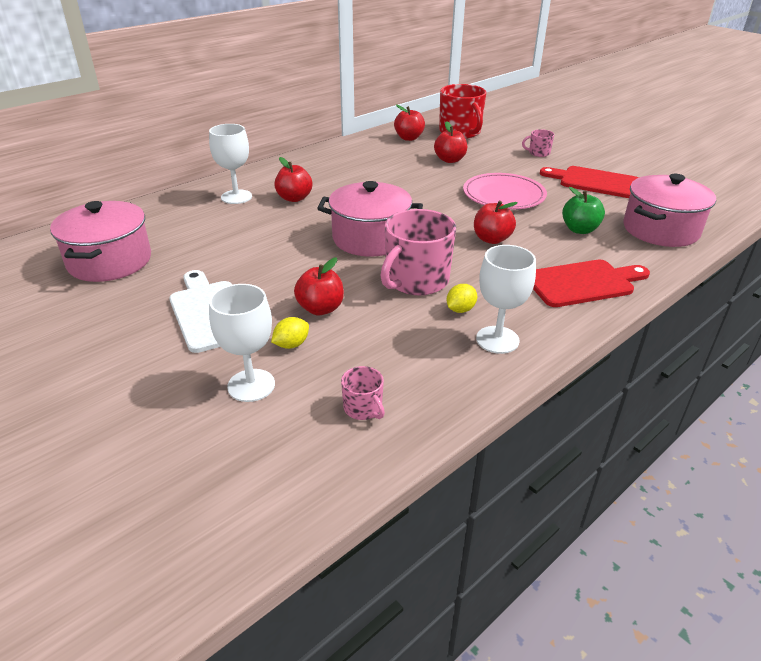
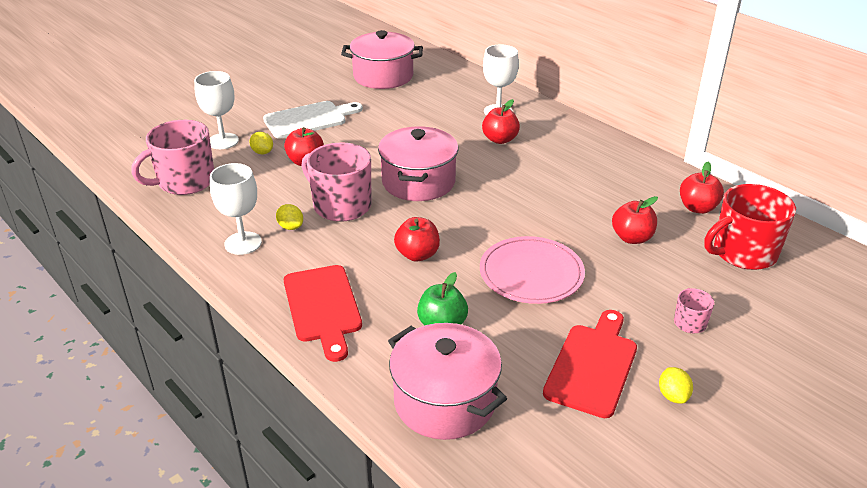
camera: 90 degrees right, 0 degrees up
pink mug [341,366,385,420] -> pink mug [131,120,214,195], size x2.13
none -> yellow lemon [659,367,693,404]

